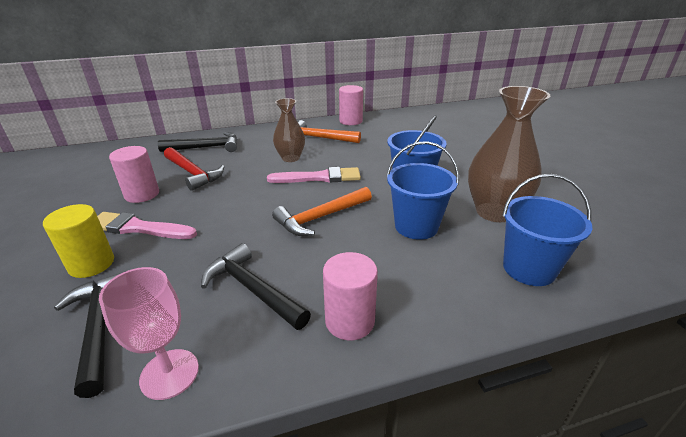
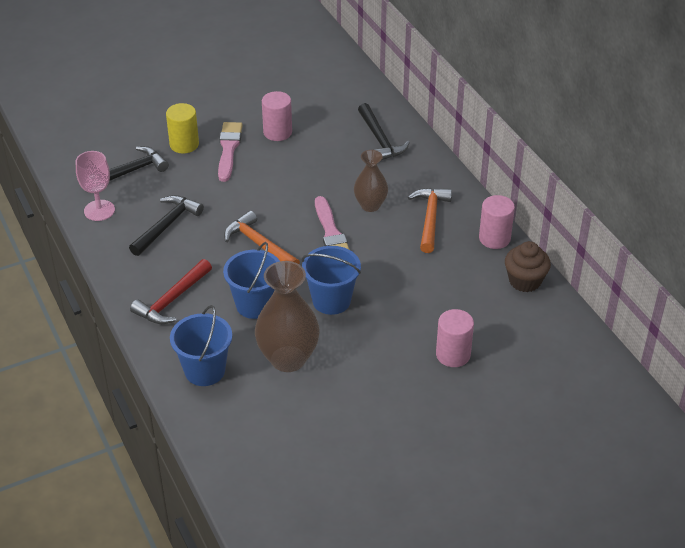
camera: 80 degrees right, 10 degrees up
red hammer [164,147,224,191] -> red hammer moved to [130,259,212,324]
pink cylinder [323,252,378,341] -> pink cylinder moved to [436,309,474,367]
none -> brown cupcake [505,241,551,292]

